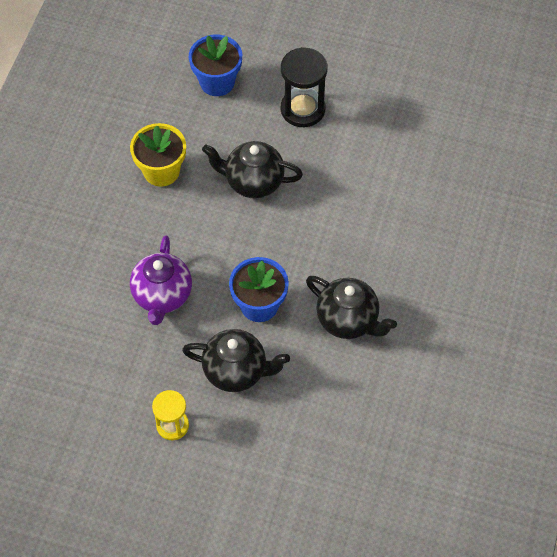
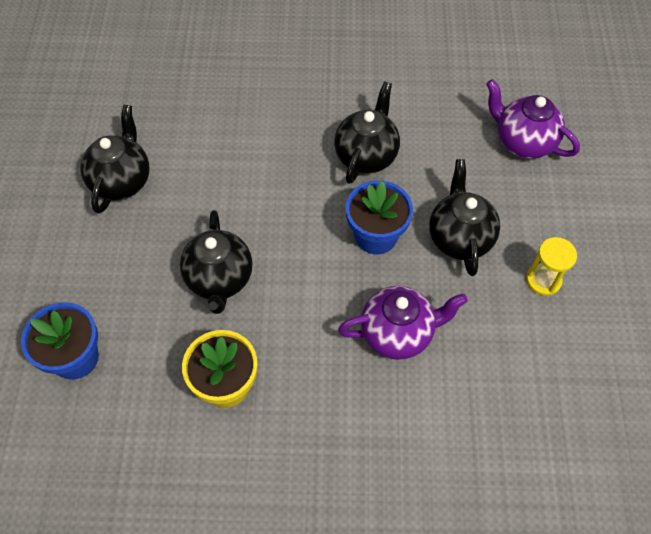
camera: 105 degrees left, 0 degrees up
black hourglass [281,47,328,127] -> none
none -> black teapot [80,105,149,213]
none -> purple teapot [486,79,580,159]

